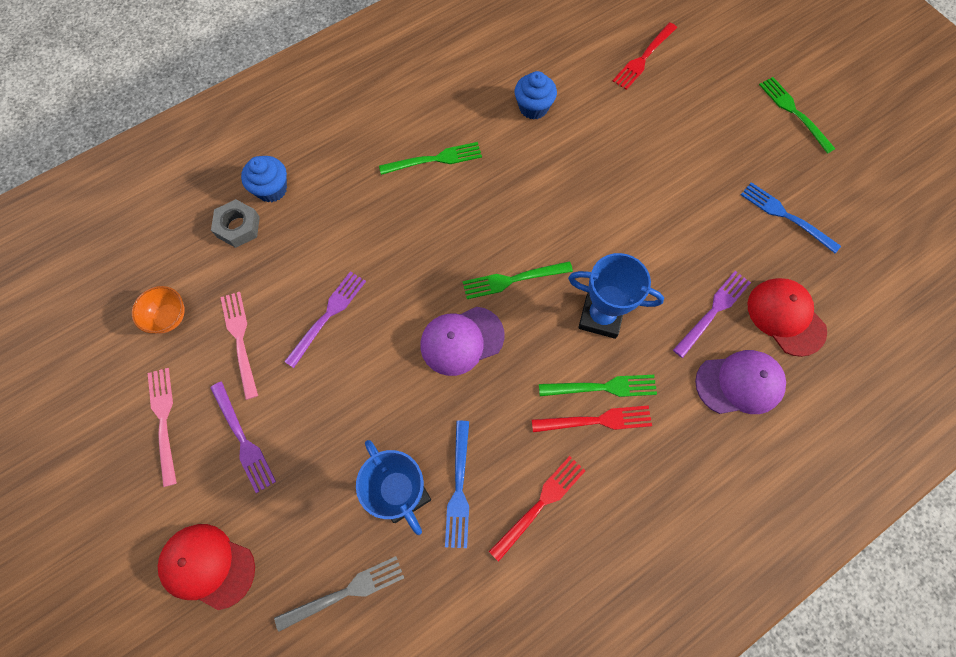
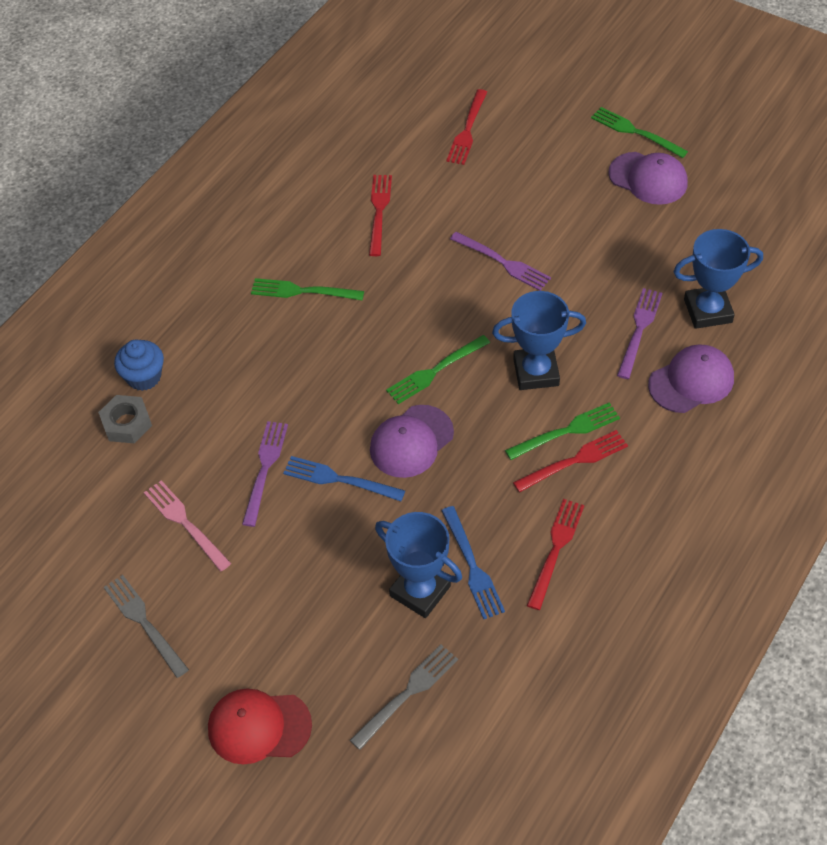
camera: 20 degrees left, 15 degrees down
orange bowl [132,286,185,334] -> none
pink fork [148,368,177,487] -> grey fork [104,575,189,678]
purple fork [210,382,276,493] -> purple fork moved to [450,232,551,291]
green fork [379,142,482,175] -> green fork turned 135 degrees counterclockwise [251,278,364,300]
blue cupcake [515,71,557,120] -> red fork [369,175,392,256]
blue fork [741,182,841,253] -> blue fork moved to [283,456,405,501]
red cap [748,278,827,357] -> blue trophy [673,229,763,329]
none -> purple cap [608,152,688,205]

